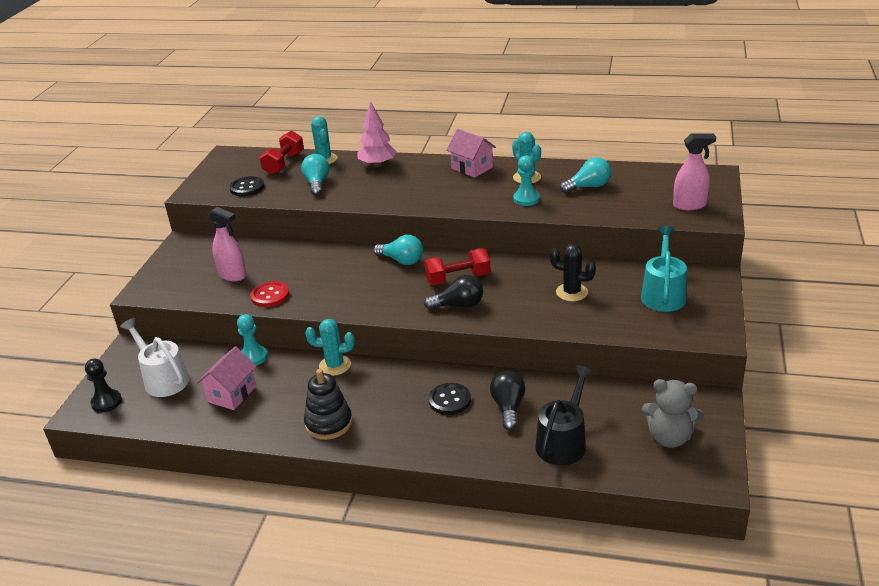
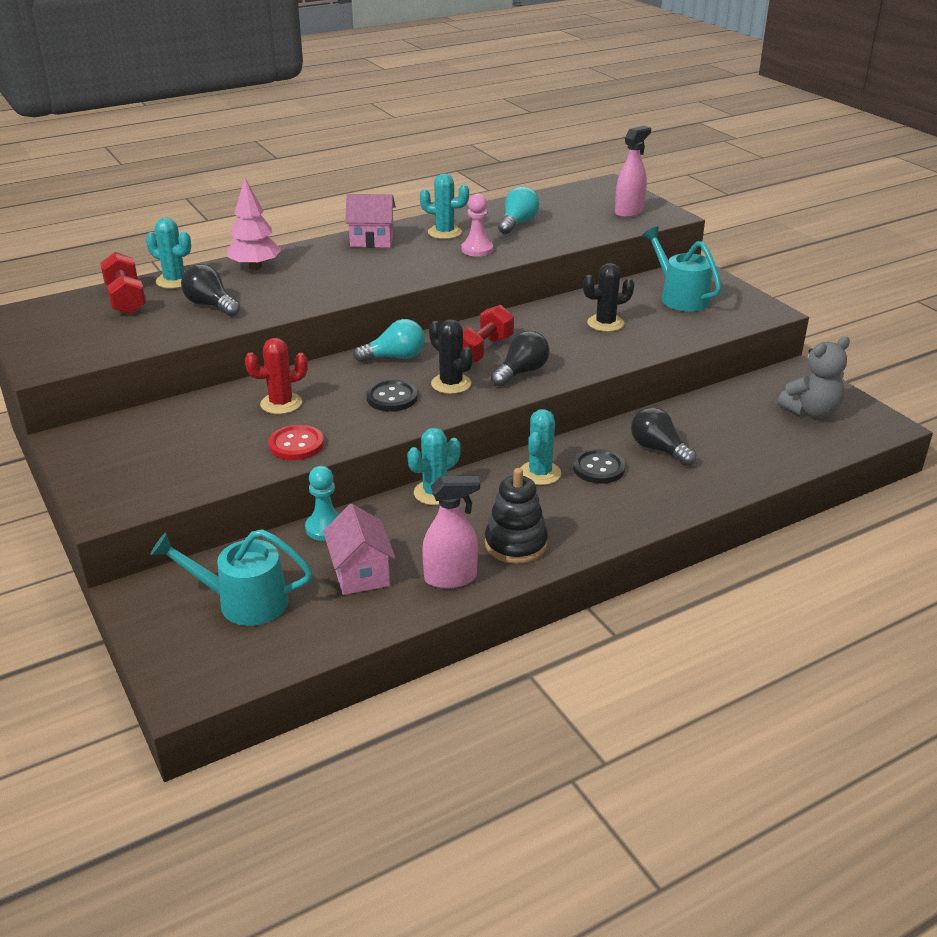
camera: 45 degrees left, 0 degrees up
black pawn [85,359,122,412] -> none
white watering can [120,318,190,397] -> turquoise watering can [150,529,313,626]
pink spray bottle [208,207,247,282] -> pink spray bottle moved to [422,476,480,589]
black button [229,176,264,196] -> black button moved to [366,380,417,412]
turquoise light bulb [301,154,330,196] -> black light bulb [181,264,240,317]
turquoise pawn [513,155,540,206] -> pink pawn [462,194,493,257]
black watering can [536,365,593,466] -> none
none -> red cactus [245,338,308,414]
none -> black cactus [429,319,473,394]
none -> turquoise cactus [521,409,561,485]

